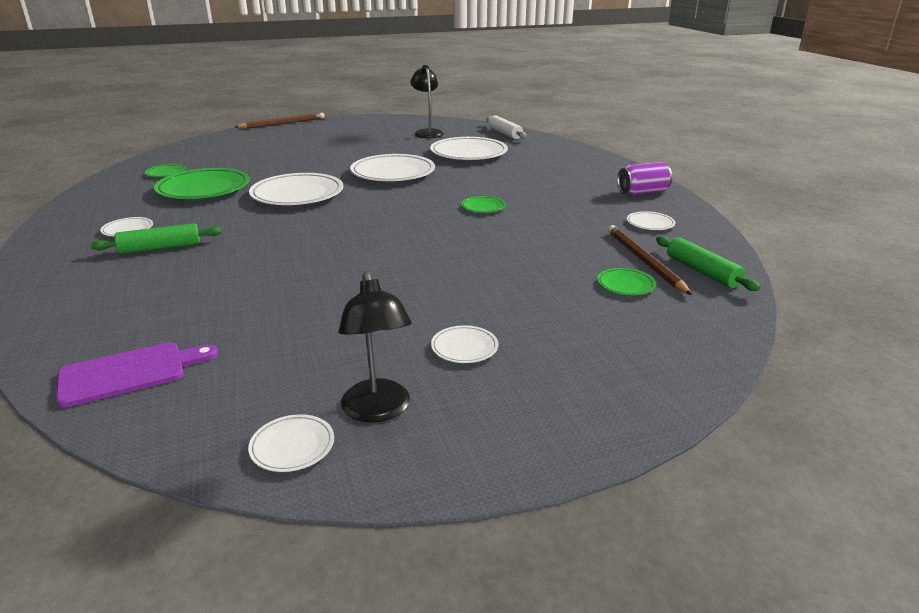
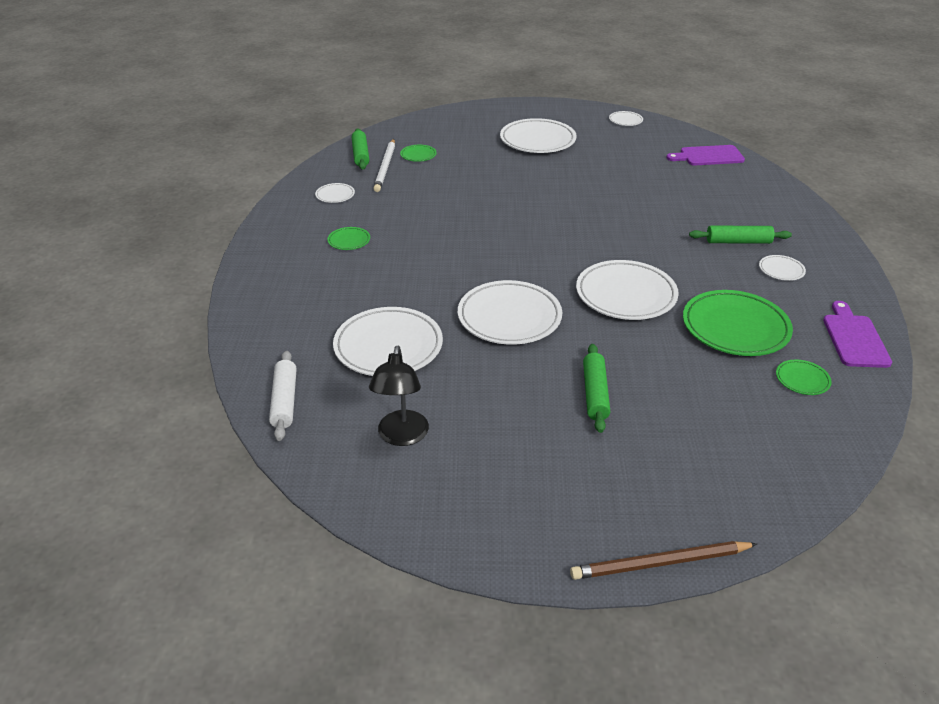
camera: 160 degrees left, 10 degrees up
black lamp [338,271,412,423] -> none
white plate [431,325,498,363] -> white plate [500,118,577,153], size x2.16
green plate [461,196,506,213] -> green plate moved to [327,227,370,250]
brown pencil [608,225,692,295] -> white pencil [373,139,395,192]
purple can [617,162,672,195] -> none
none -> green rolling pin [583,344,610,433]
none -> purple cutting board [823,301,892,368]

